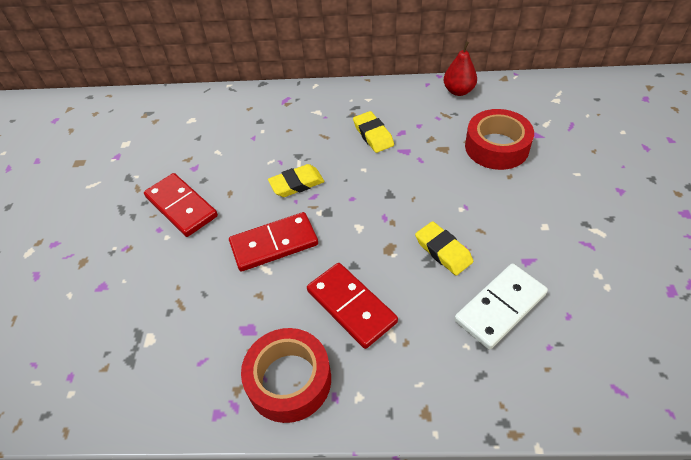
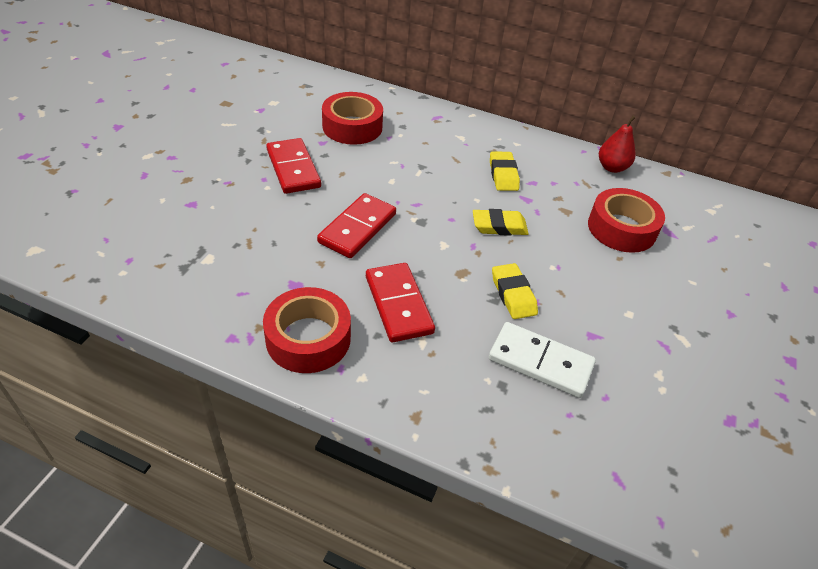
camera: 15 degrees right, 5 degrees down
red domino [229,212,318,272] -> red domino turned 60 degrees counterclockwise [317,193,396,258]
yellow eraser [268,164,324,197] -> yellow eraser moved to [473,209,529,236]
white domino [454,263,548,350] -> white domino turned 45 degrees clockwise [489,322,596,398]
none -> red tape [322,92,383,145]

